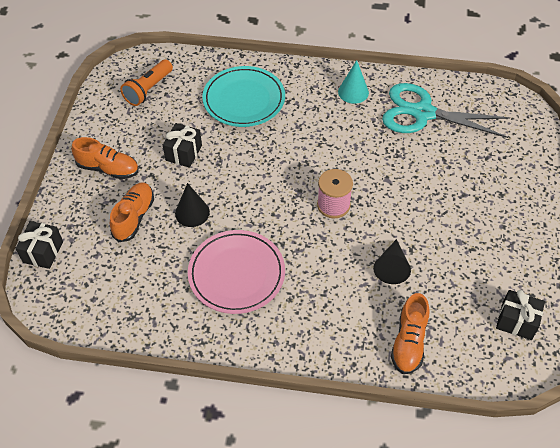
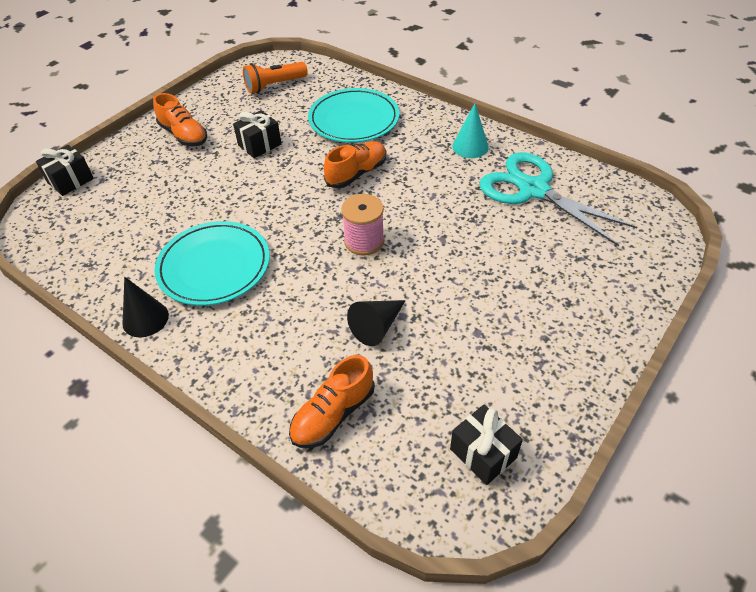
camera: 30 degrees right, 5 degrees down
orange shoe [110,183,154,242] -> orange shoe moved to [324,141,386,188]
black cone [175,183,210,227] -> black cone moved to [122,277,169,338]
pink plate [188,230,285,314] -> turquoise plate [154,221,270,306]

